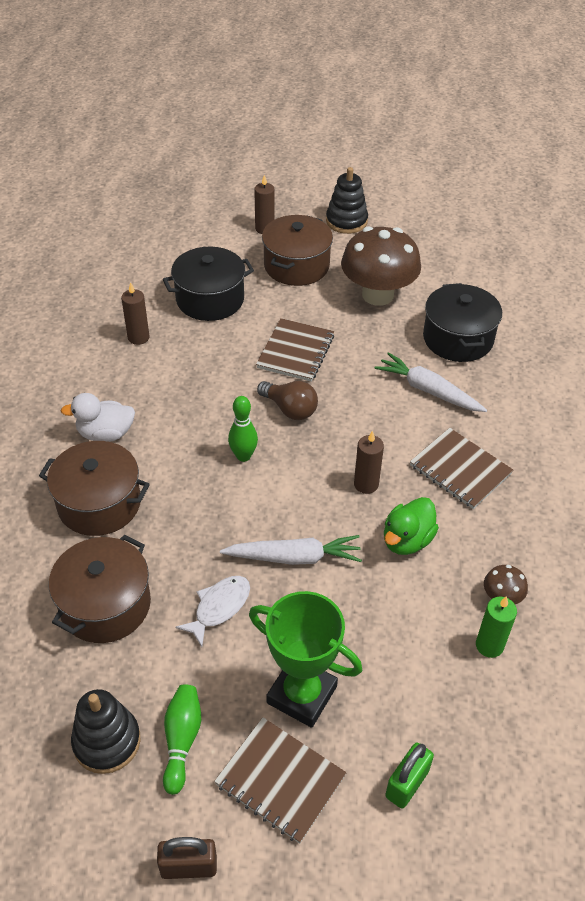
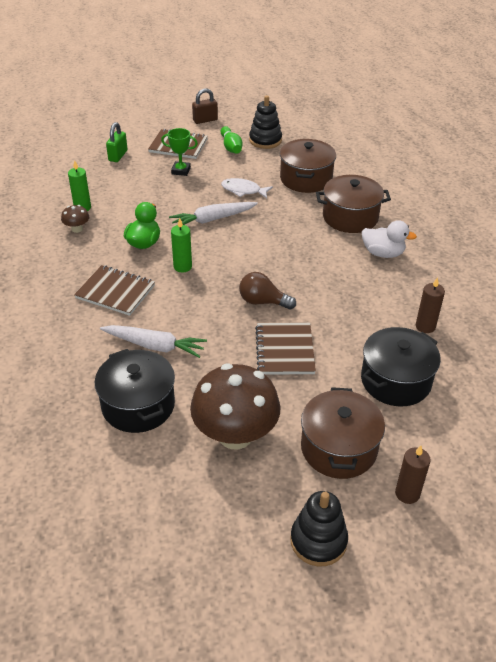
camera: 160 degrees right, 5 degrees down
white duck [61,393,135,442] -> white duck turned 45 degrees clockwise [362,220,417,258]
white fish [175,576,250,647] -> white fish turned 90 degrees clockwise [221,178,273,198]
green bowling pin [228,396,258,462] -> none
green trophy [249,591,362,728] -> green trophy [161,128,198,176], size x0.57
brown candle [354,430,384,494] -> green candle [171,218,192,272]

